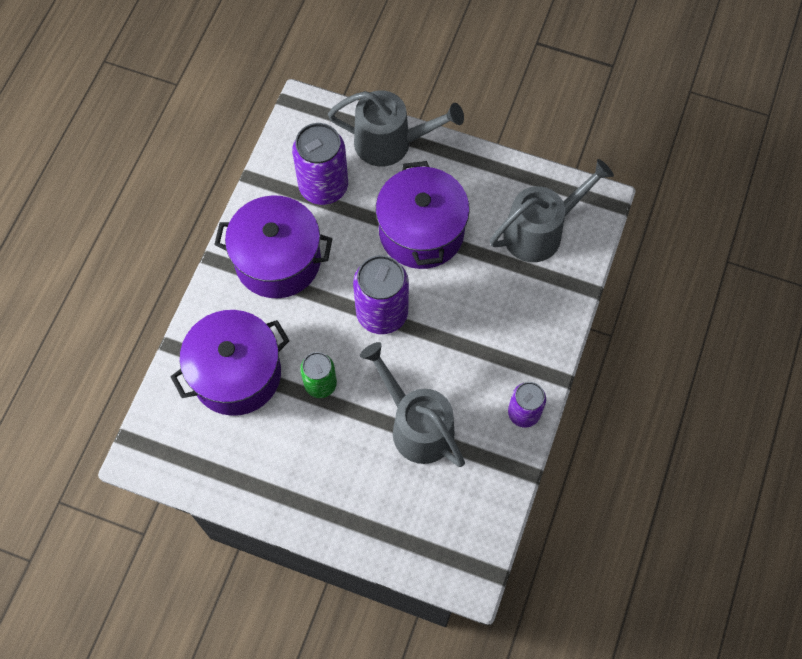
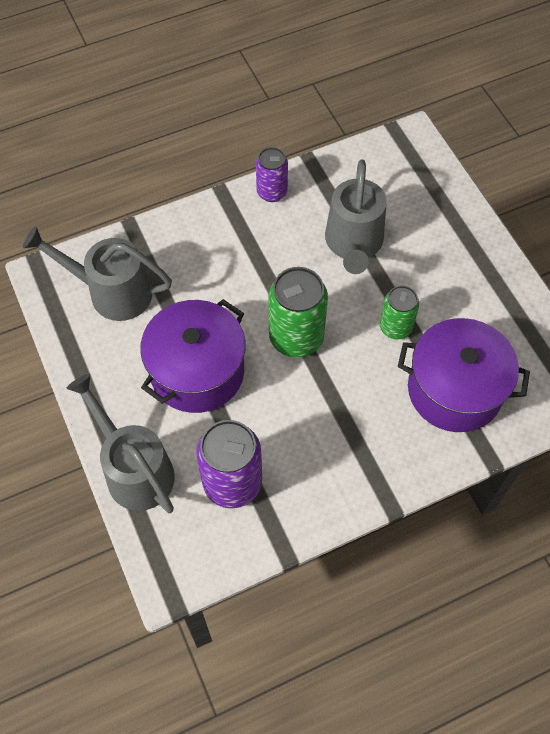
camera: 135 degrees left, 5 degrees down
purple pot [214,195,333,298] -> none
purple can [353,255,409,334] -> green can [268,267,328,357]

